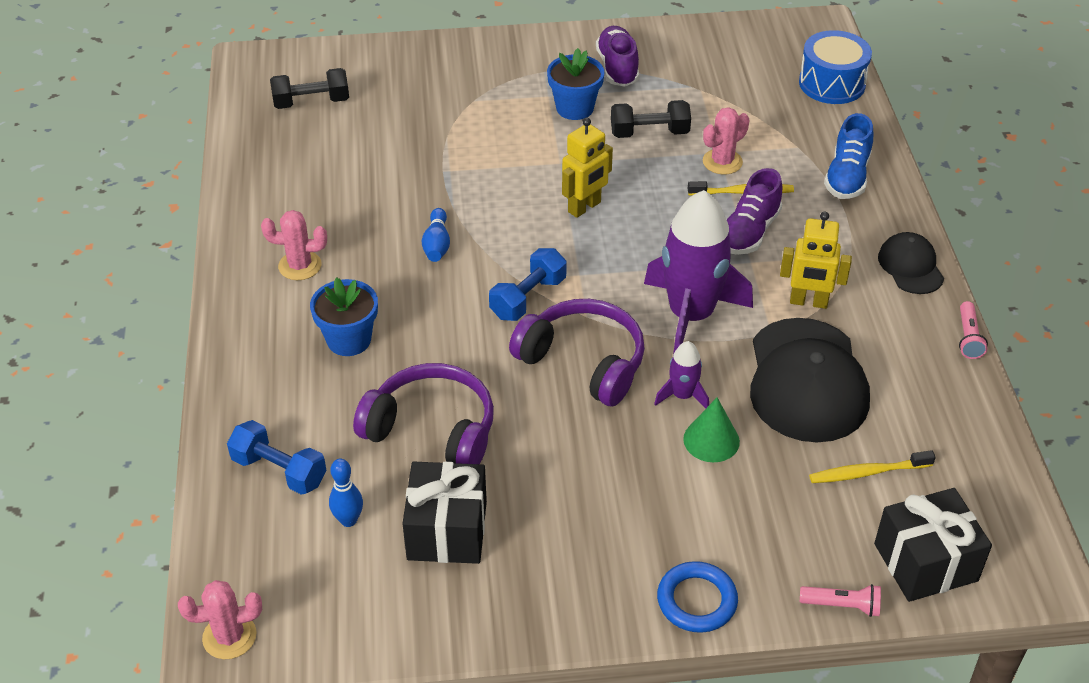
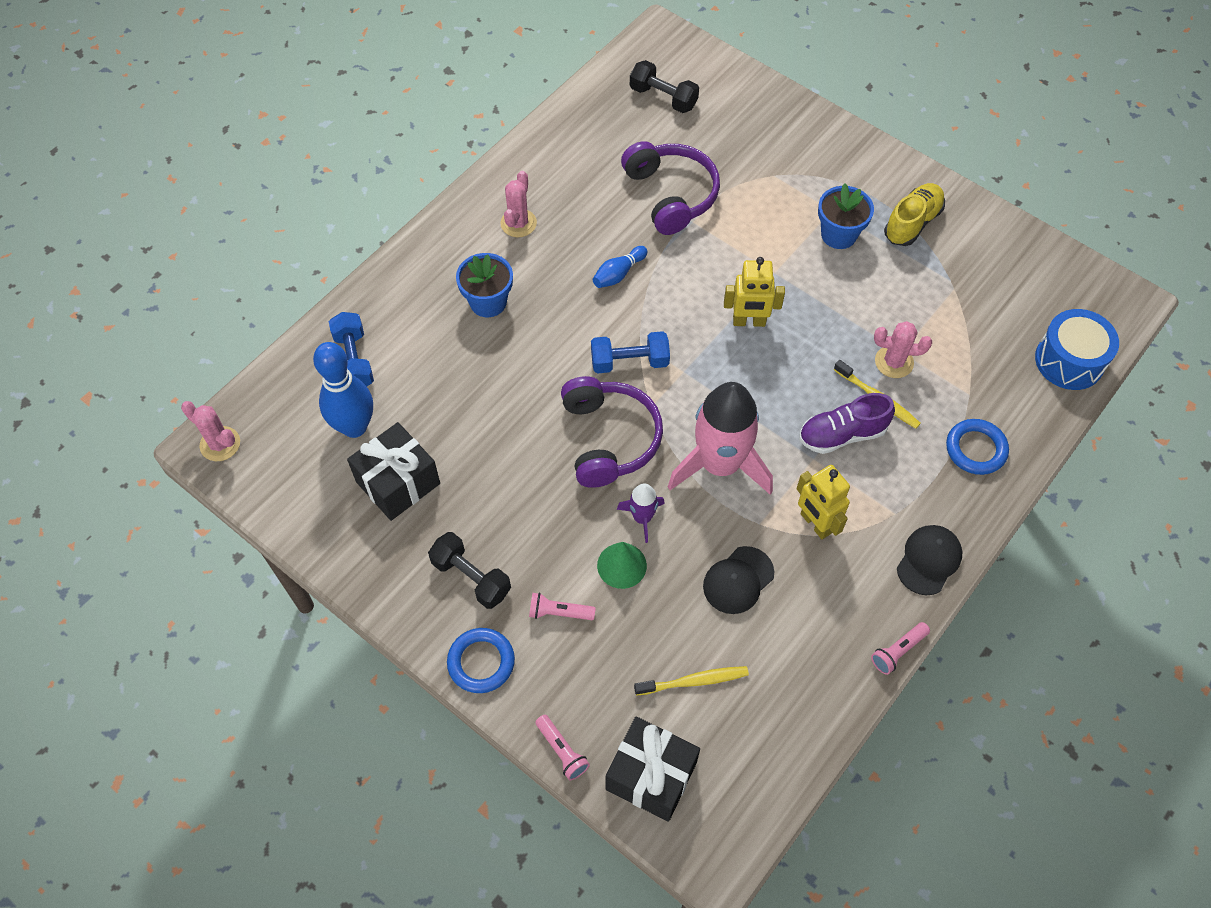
camera: 45 degrees right, 15 degrees up
pink cactus [261,210,327,280] -> pink cactus turned 60 degrees clockwise [500,171,537,237]
blue bowling pin [329,459,363,527] -> blue bowling pin [313,342,373,438], size x1.93
purple headphones [353,363,494,464] -> purple headphones moved to [621,141,720,235]
purple shoe [596,26,639,87] -> yellow shoe [884,183,945,246]
black dumbbell [611,100,691,138] -> black dumbbell moved to [428,532,511,609]
purple rocket [644,190,753,354] -> pink rocket [668,382,773,495]
black cap [750,318,870,443] -> black cap [703,546,774,614], size x0.53
yellow toothbrush [809,450,936,483] -> yellow toothbrush turned 135 degrees clockwise [634,666,749,696]
blue shoe [824,113,873,199] -> blue ring [946,419,1009,475]
none -> pink flashlight [529,593,596,620]

